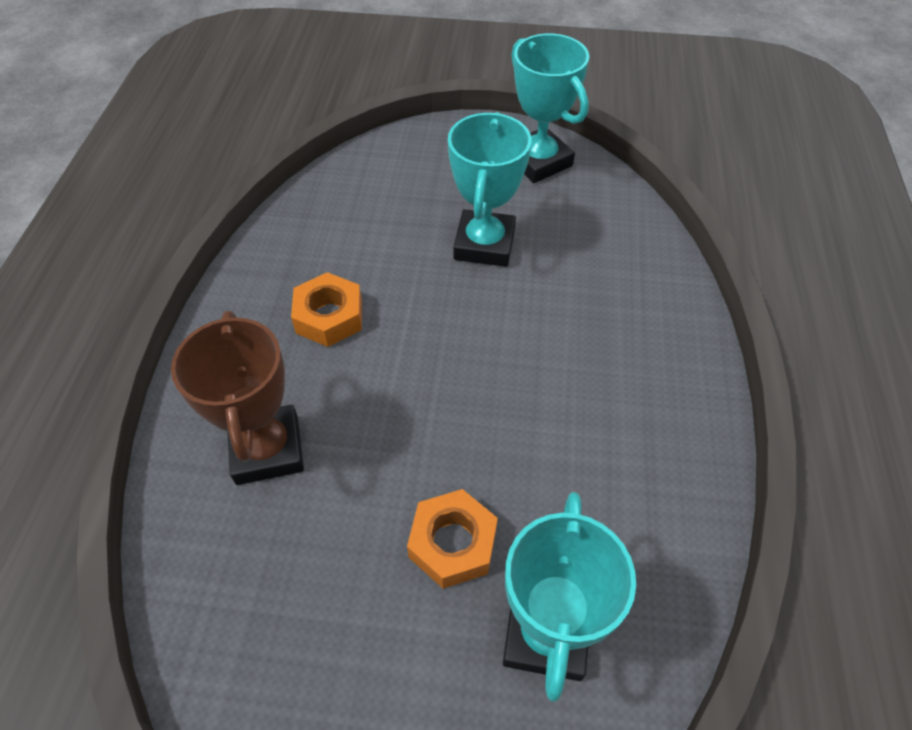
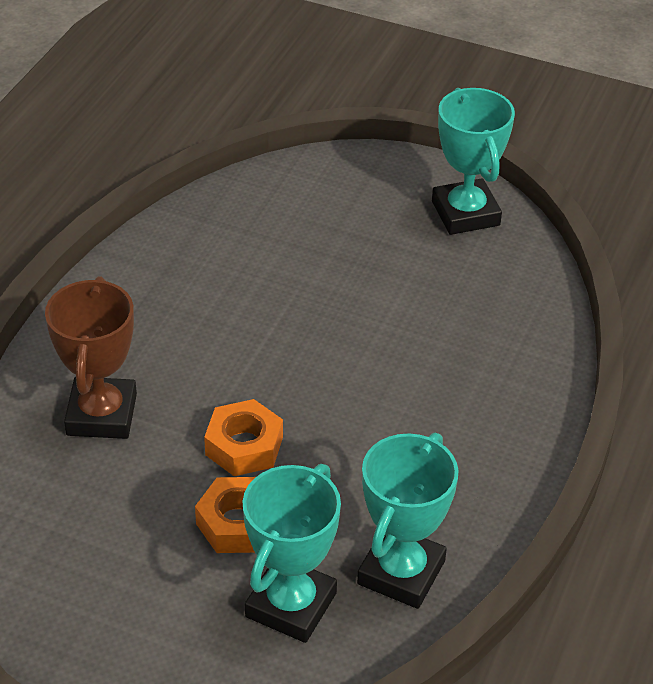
camera: 15 degrees right, 10 degrees down
orange nut [291,272,362,347] -> orange nut moved to [204,399,283,476]
turquoise trophy [448,112,532,267] -> turquoise trophy moved to [357,433,459,609]

